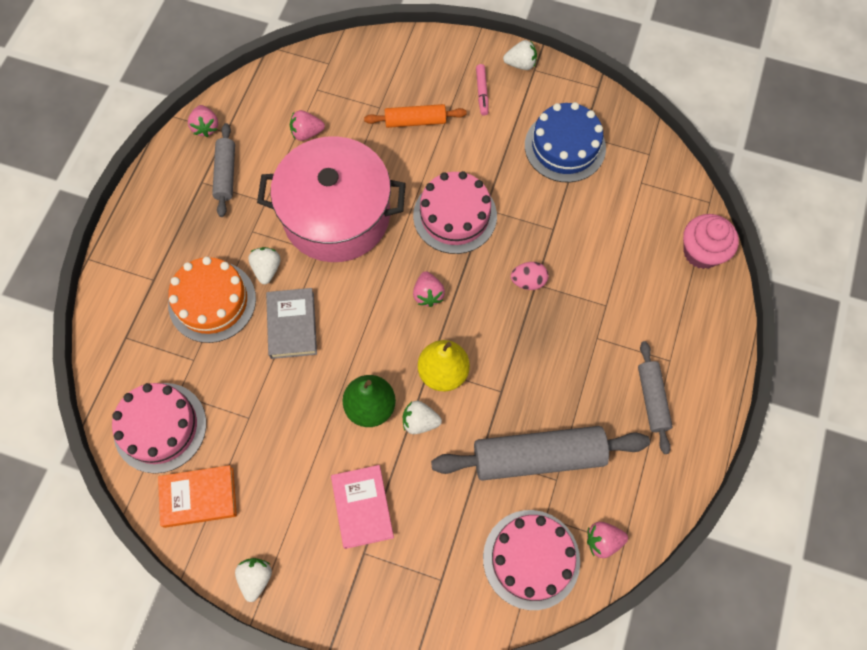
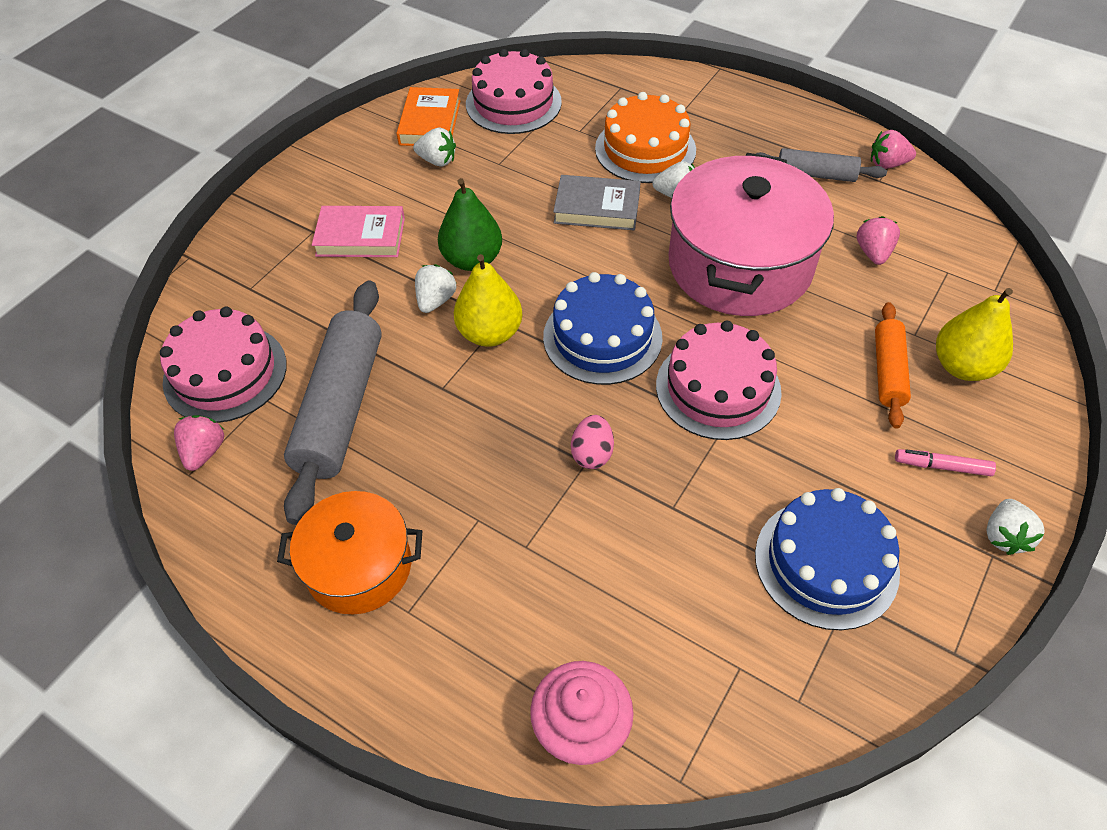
camera: 105 degrees right, 15 degrees down
white strawberry [235,558,272,602] -> white strawberry moved to [413,128,456,167]
pink strawberry [413,271,445,307] -> blue cake [543,272,662,385]
grey rolling pin [638,341,673,454] -> orange pot [277,491,422,614]
none -> yellow pear [936,288,1013,381]

